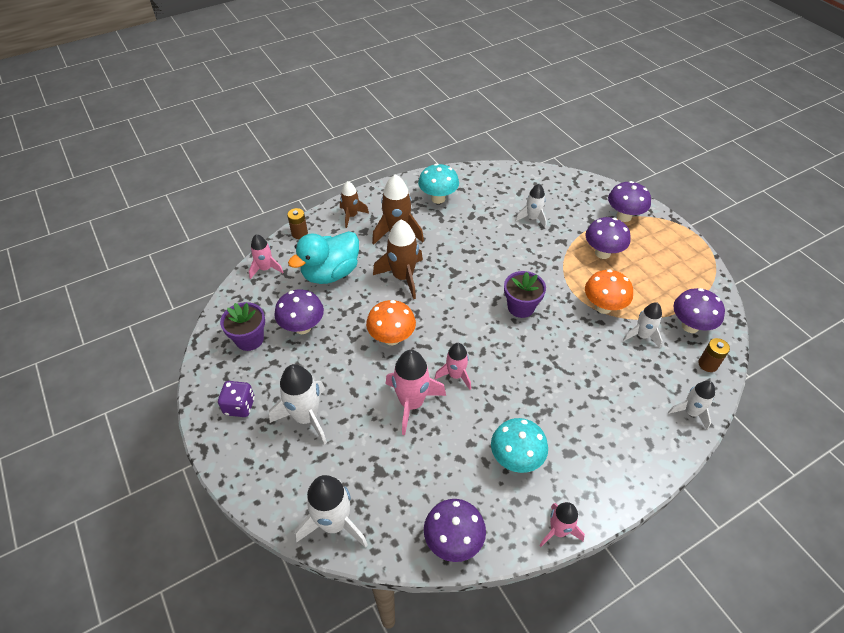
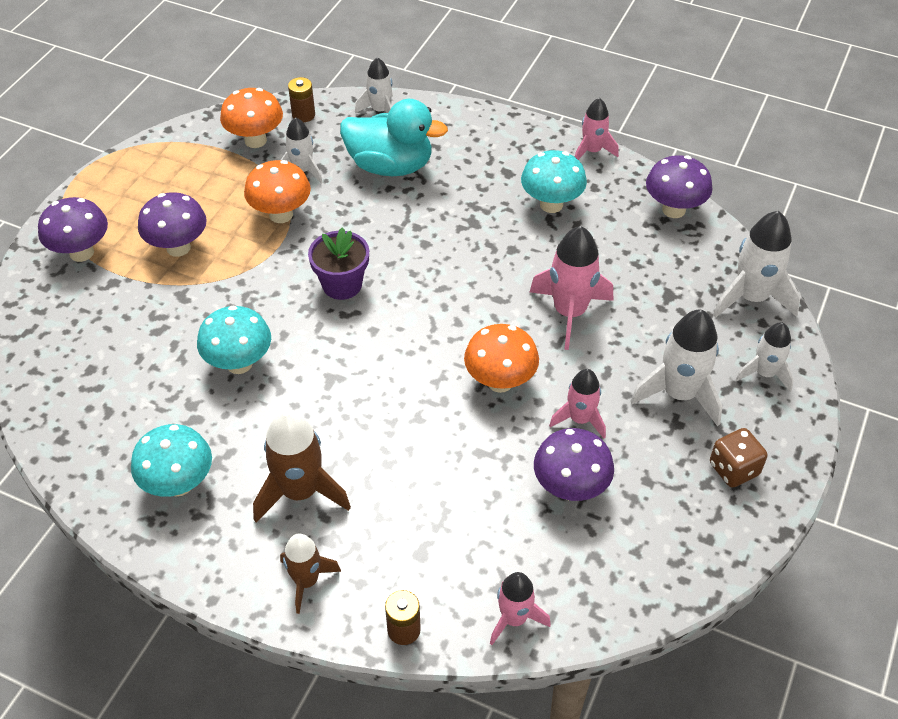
camera: 125 degrees left, 0 degrees up
purple dice [218,381,255,417] -> brown dice [710,428,767,487]
purple flower pot [220,302,265,351] -> none
turquoise duck [288,231,359,284] -> turquoise duck moved to [340,99,448,176]
brown rocket [373,220,423,299] -> none
pink rocket [435,343,471,390] -> pink rocket moved to [549,369,606,439]
white rocket [515,184,547,228] -> white rocket moved to [736,322,794,392]
purple mushroom [673,288,725,333] -> orange mushroom [220,88,283,148]
none -> turquoise mushroom [197,306,271,374]

